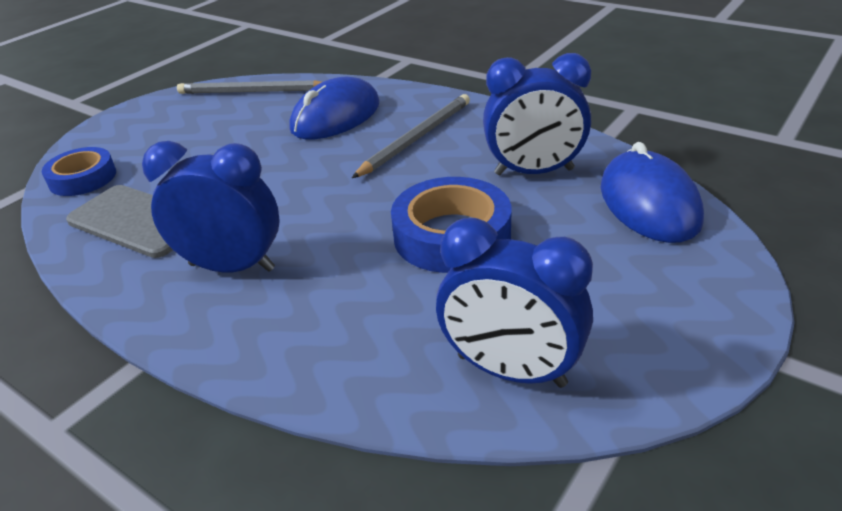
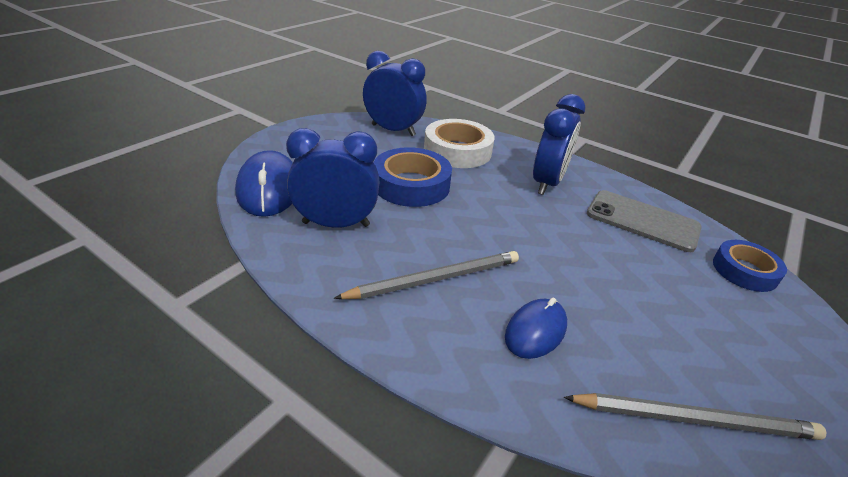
camera: 175 degrees right, 0 degrees up
blue clock [142,141,280,272] -> blue clock turned 75 degrees counterclockwise [533,94,585,195]
blue mouse [290,77,380,139] -> blue mouse [505,298,567,359], size x0.63
grey pencil [352,94,470,178] -> grey pencil turned 150 degrees counterclockwise [333,251,519,299]
none -> white tape [424,119,495,168]

